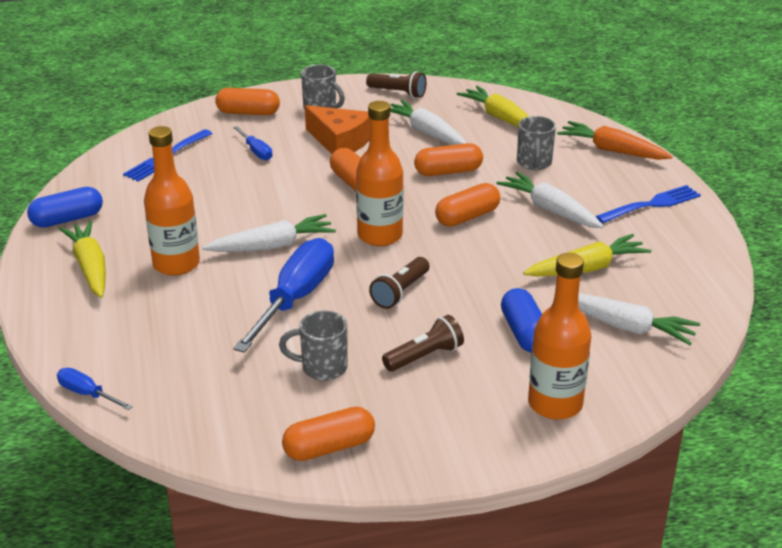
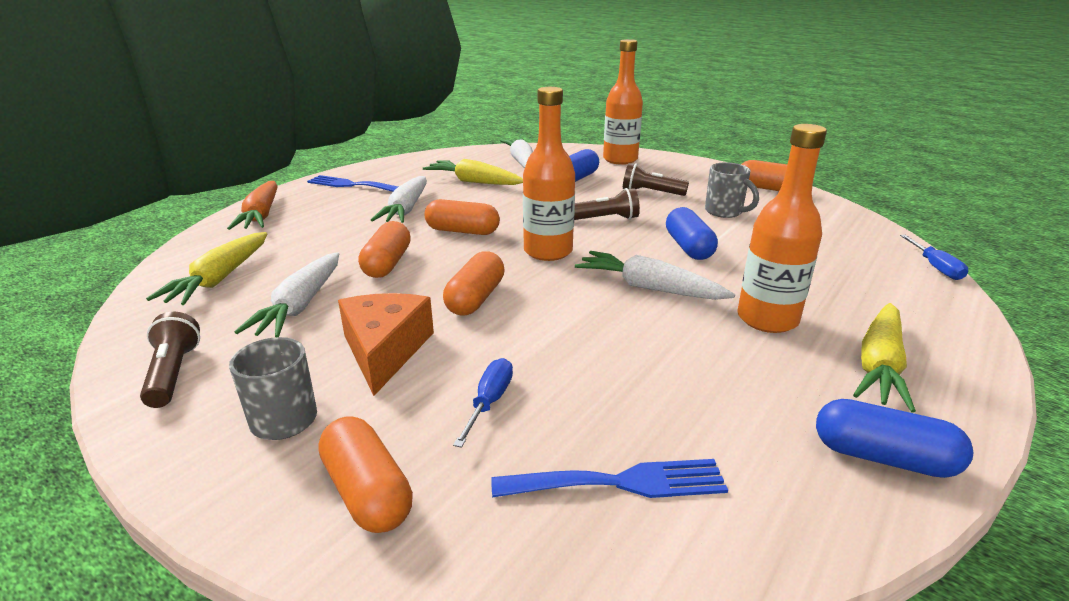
camera: 130 degrees left, 5 degrees down
blue screwdriver [233,238,334,353] -> blue capsule [666,207,718,260]
orange capsule [414,143,483,176] -> orange capsule turned 60 degrees clockwise [358,221,411,278]
grey mug [517,116,556,170] -> none

